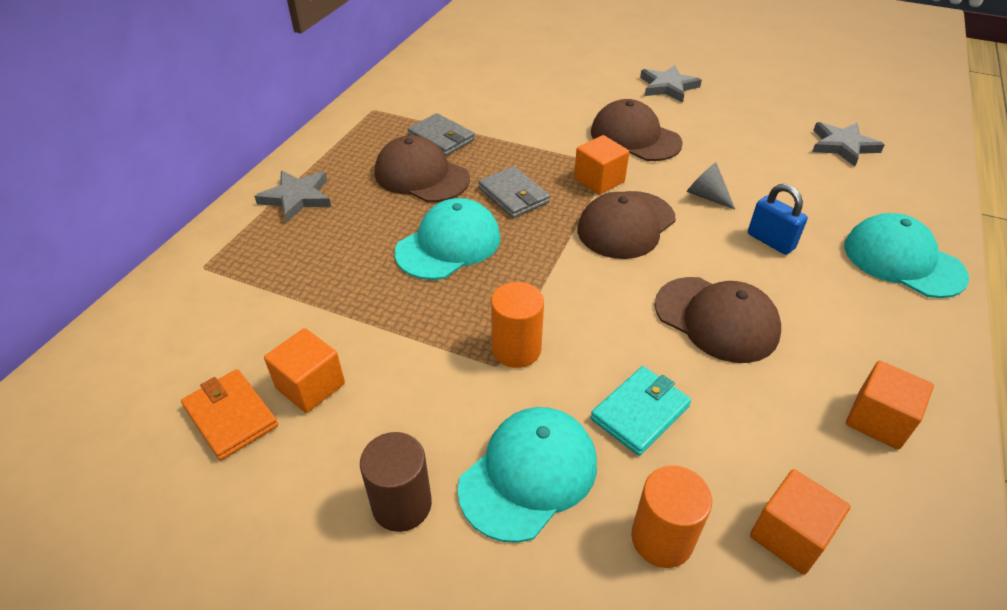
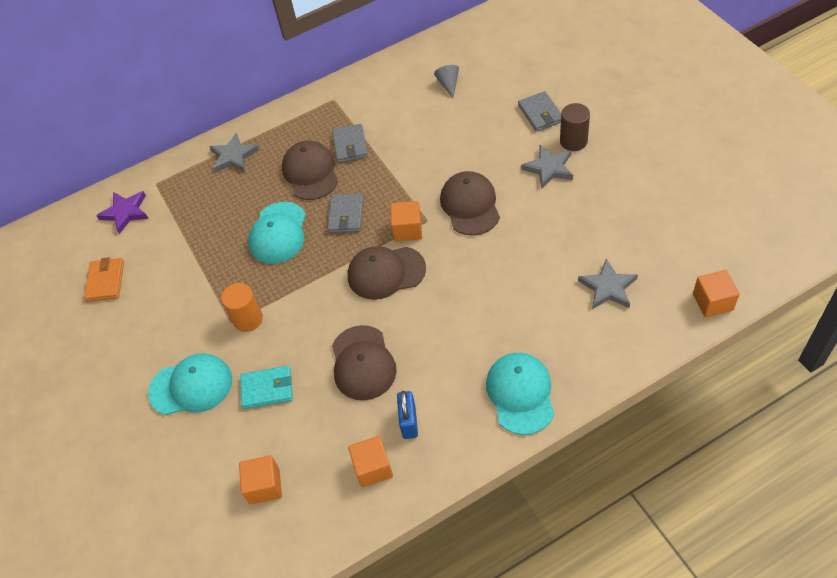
camera: 45 degrees right, 10 degrees up
orange cube [264,328,345,413] -> orange cube moved to [693,270,740,318]
brown cylinder [360,432,432,532] -> brown cylinder moved to [560,103,590,151]
turquoise cap [395,198,501,280] -> turquoise cap turned 105 degrees clockwise [248,202,306,264]
orange cylinder [631,465,712,568] -> none
grey cone [687,162,735,209] -> grey cone moved to [434,65,459,98]
blue padlock [748,184,808,255] -> blue padlock moved to [397,391,418,439]
none -> purple star [96,191,149,234]
none -> grey wallet [518,91,561,132]

